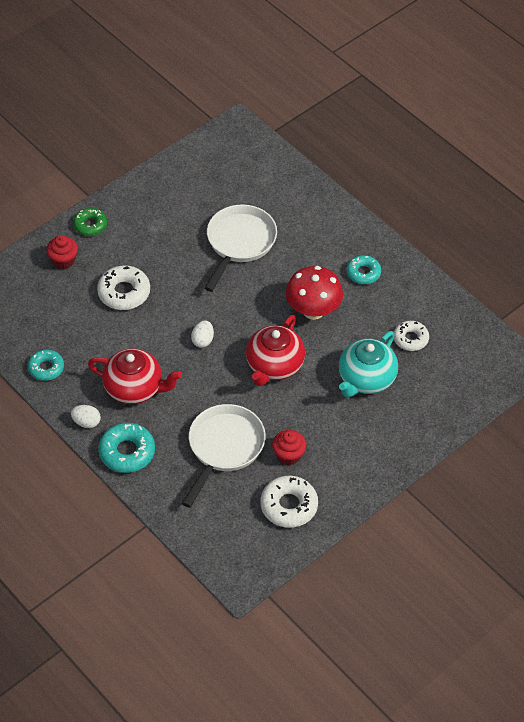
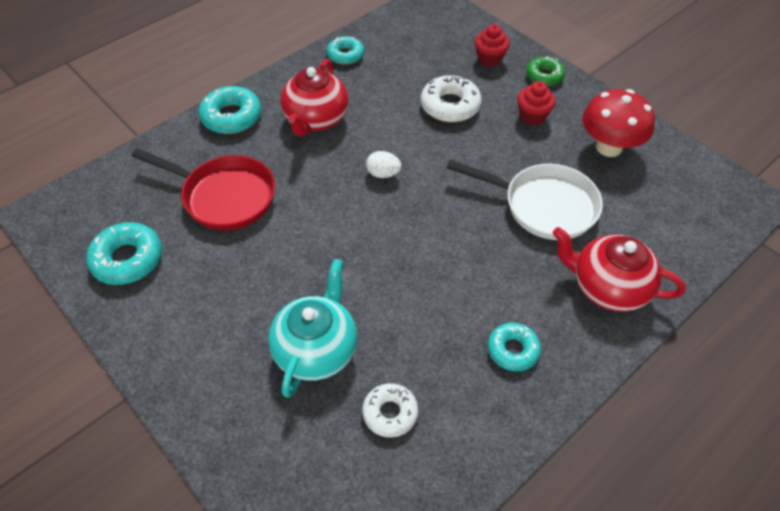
camera: 90 degrees right, 0 degrees up
white egg [71,405,101,428] -> none
white pan [182,404,266,508] -> red pan [131,148,276,230]
red teapot [246,315,305,386] -> red teapot moved to [553,227,686,312]
white donut [260,476,318,528] -> turquoise donut [86,222,162,285]
red cupcake [272,430,307,465] -> red cupcake moved to [517,81,556,125]
red mushroom [286,266,343,320] -> red mushroom moved to [582,89,655,157]
turquoise teapot [339,331,398,397] -> turquoise teapot turned 75 degrees clockwise [268,259,357,398]

